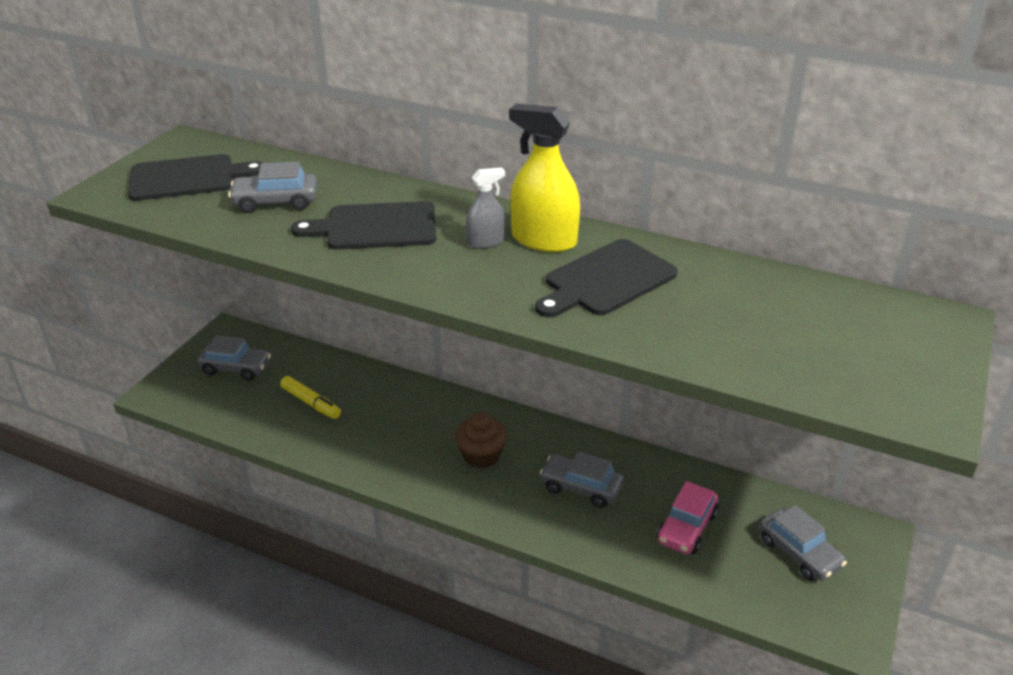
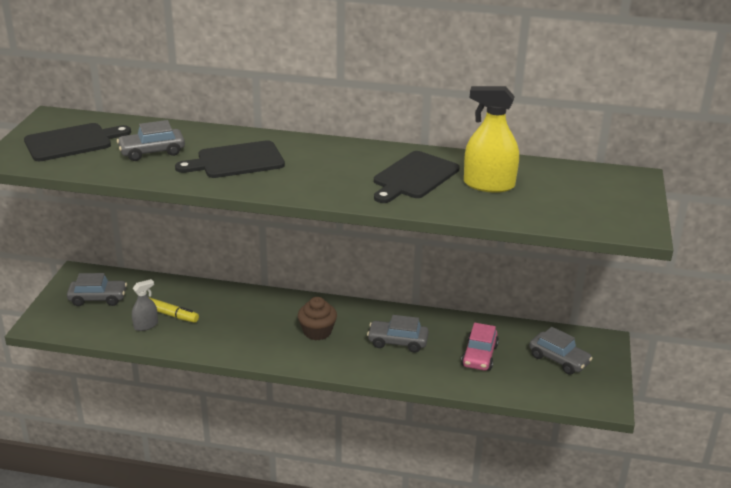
camera: 15 degrees left, 5 degrees down
grey spray bottle [466,168,505,249] -> grey spray bottle moved to [132,279,158,331]
yellow spray bottle [509,104,580,252] -> yellow spray bottle moved to [464,86,519,193]

